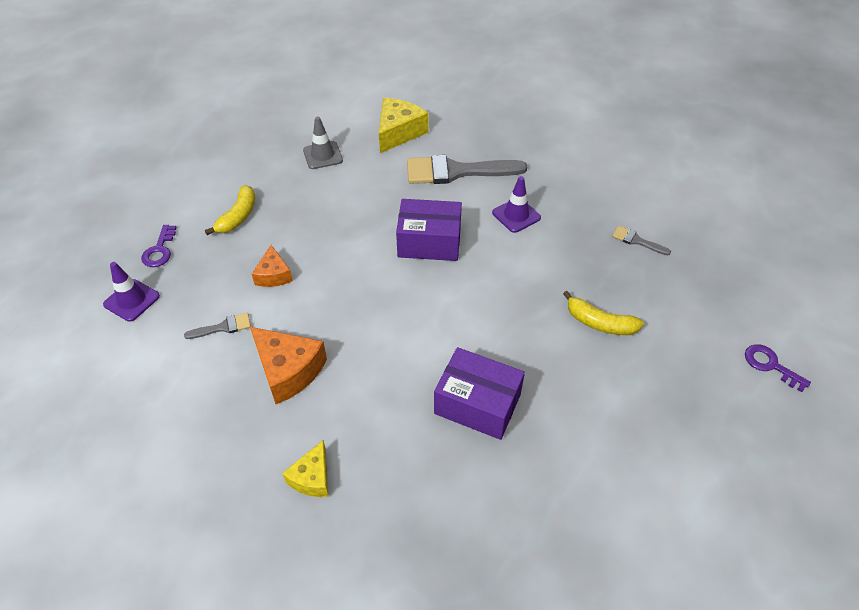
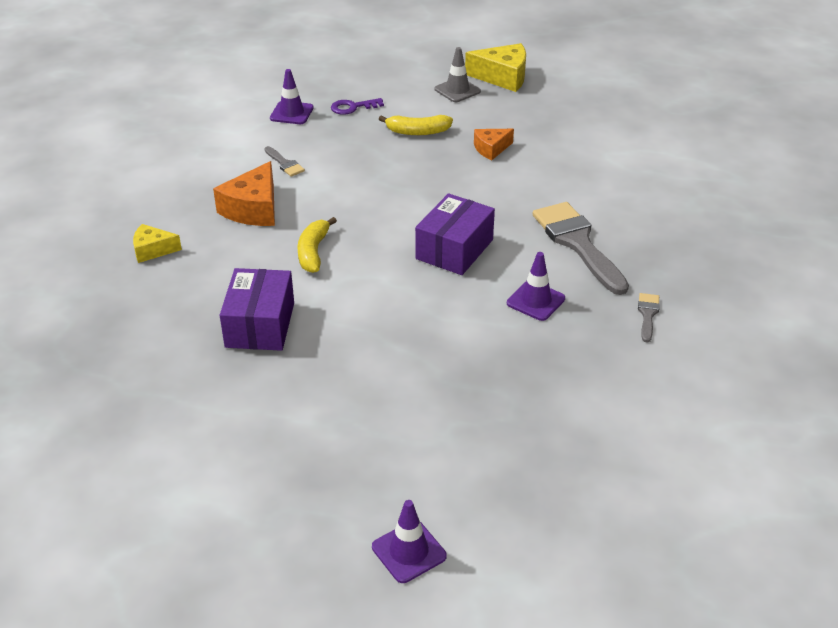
camera: 70 degrees right, 10 degrees down
orange cheese [252,245,293,287] -> orange cheese moved to [474,129,514,160]
grey traffic cone [303,117,343,169] -> grey traffic cone moved to [435,47,481,102]
yellow cheese [379,98,429,153] -> yellow cheese moved to [465,43,526,92]
purple box [396,199,462,261] -> purple box turned 45 degrees clockwise [415,193,495,275]
yellow banana [563,291,644,335] -> yellow banana moved to [297,217,337,273]
grey brush [612,226,671,255] -> grey brush moved to [638,293,660,342]
purple key [745,344,811,392] -> purple traffic cone [372,500,447,583]

